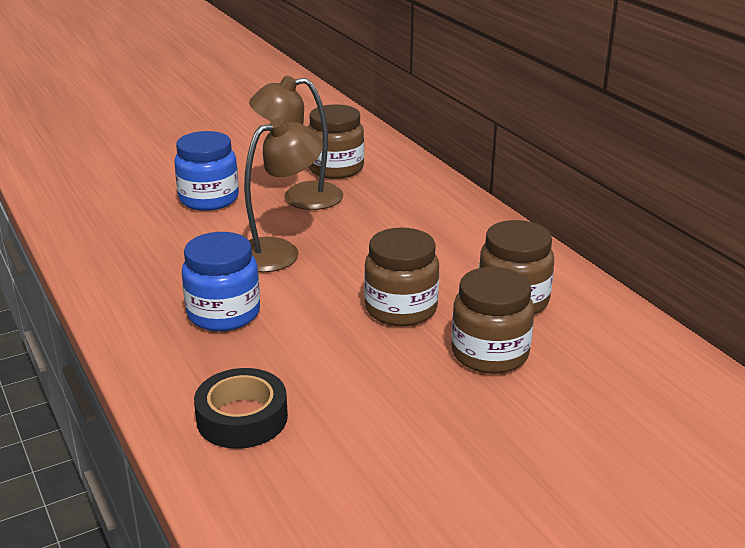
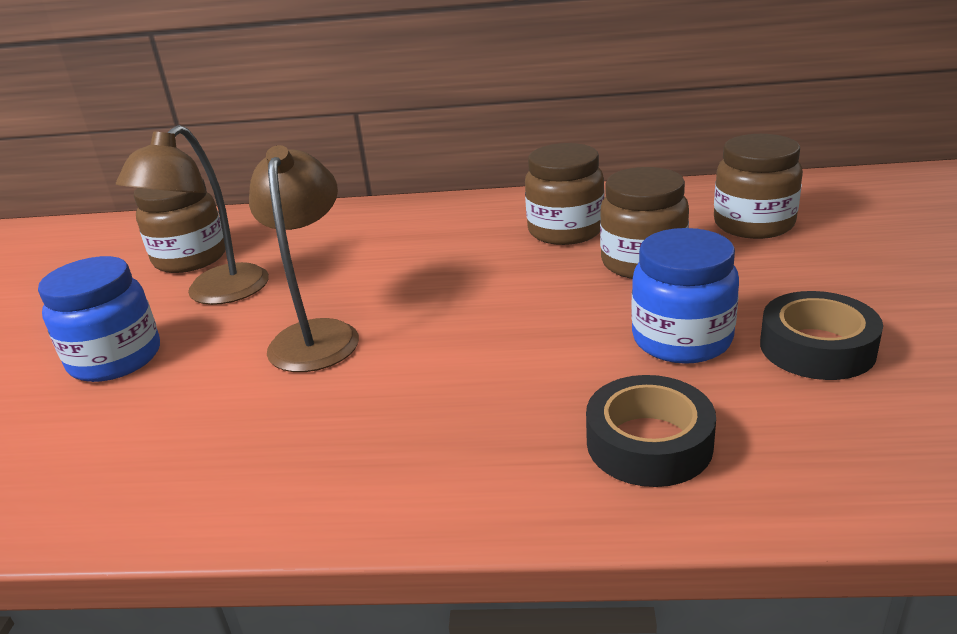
camera: 55 degrees left, 0 degrees up
blue jar [182,232,260,331] -> blue jar moved to [631,228,739,364]
brown jar [364,227,439,326] -> brown jar moved to [714,134,803,239]
none -> black tape [760,291,883,380]

